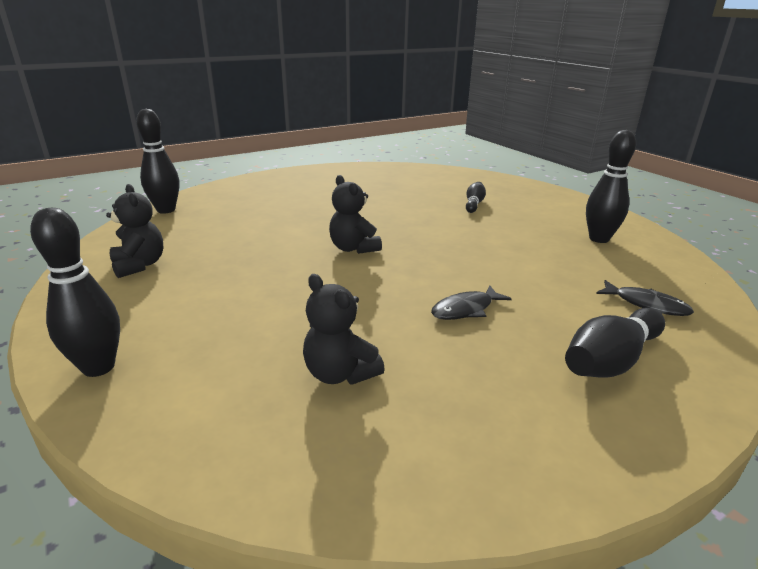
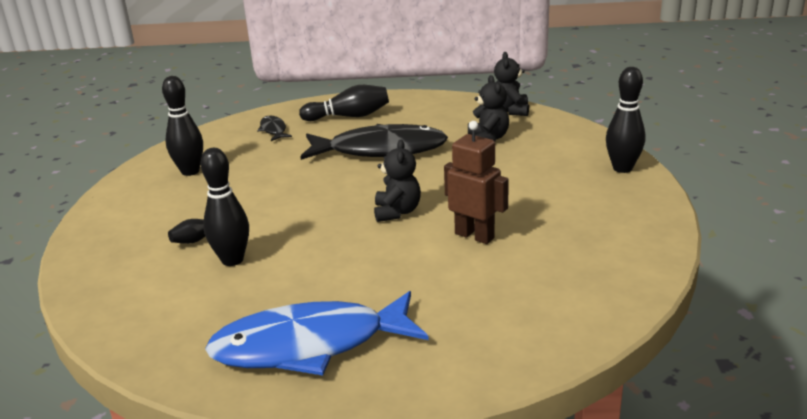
camera: 145 degrees left, 0 degrees up
black teddy bear [106,184,163,278] -> black teddy bear moved to [494,52,529,116]
black bowling pin [136,109,179,214] -> black bowling pin moved to [201,148,249,266]
black fish [431,285,512,320] -> black fish [300,124,448,160], size x2.32
none -> blue fish [205,291,429,375]
none -> brown robot [444,121,509,244]

